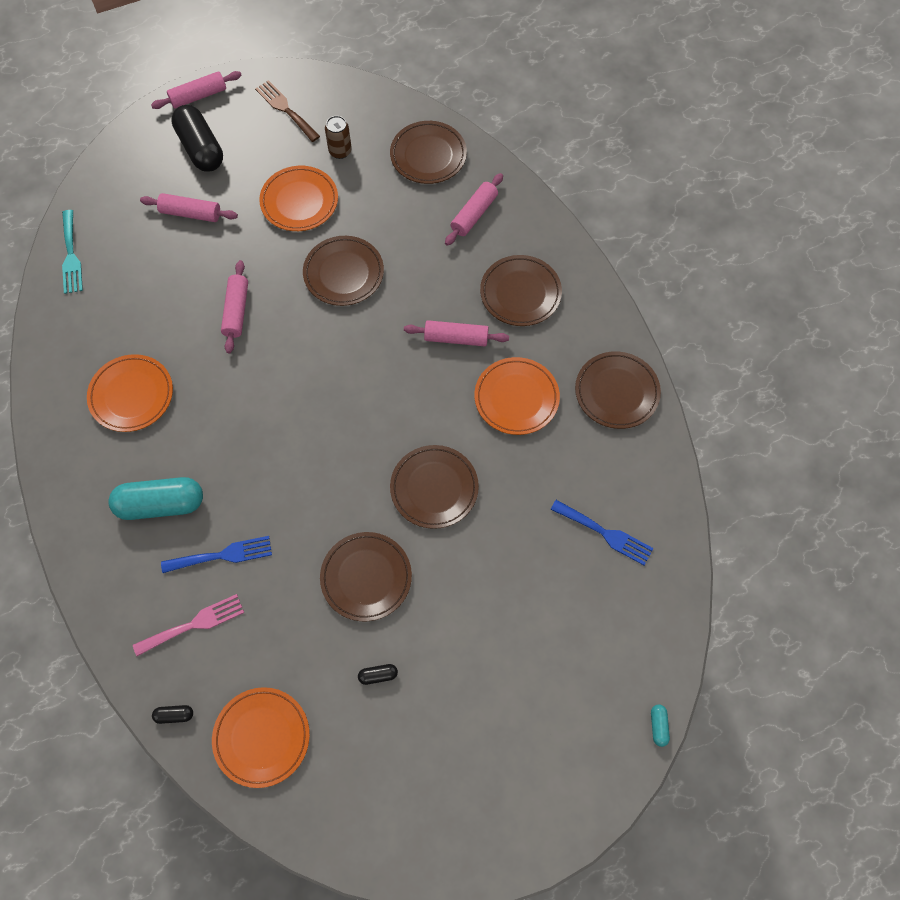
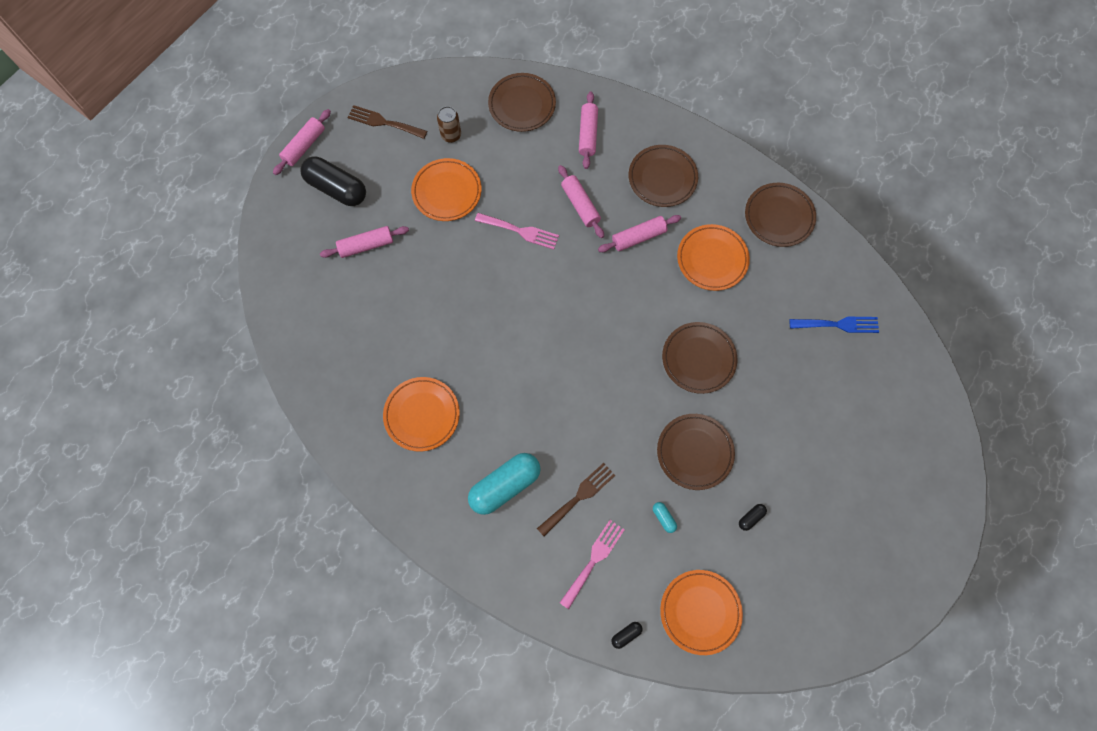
camera: 30 degrees left, 5 degrees up
turquoise fork [62,210,83,294] -> none
blue fork [161,536,272,573] -> brown fork [537,463,615,536]
pink rolling pin [221,260,248,353] -> pink rolling pin moved to [558,165,604,238]
brown plate [303,236,384,306] -> pink fork [475,213,559,249]
turquoise capsule [651,705,670,747] -> turquoise capsule moved to [653,502,677,533]

